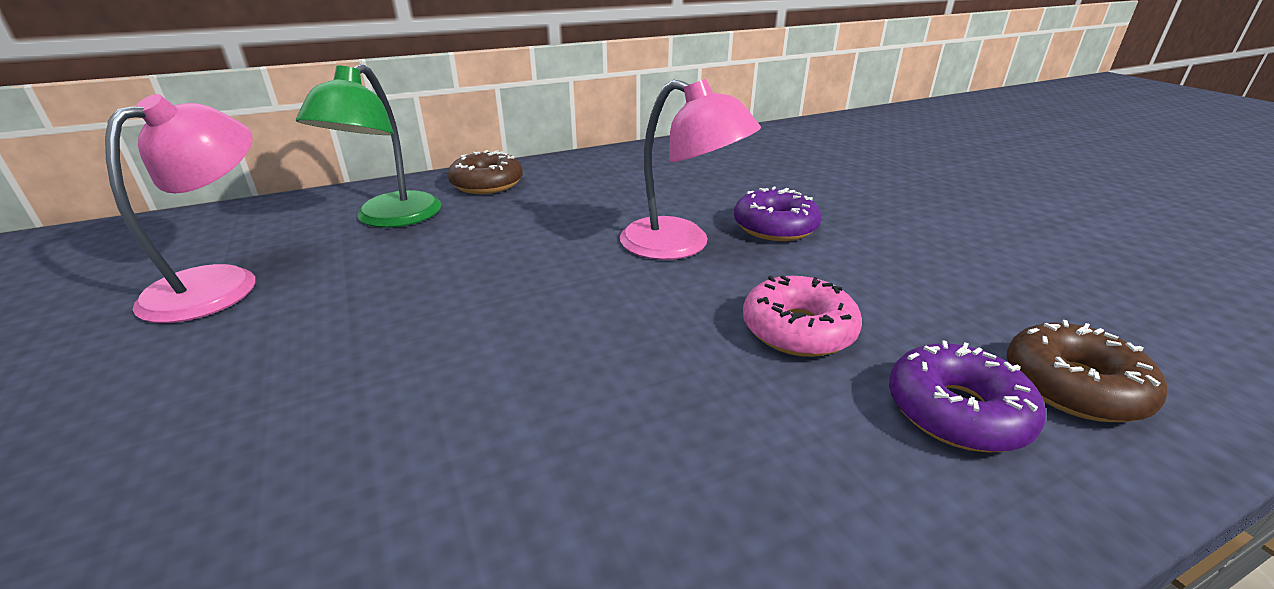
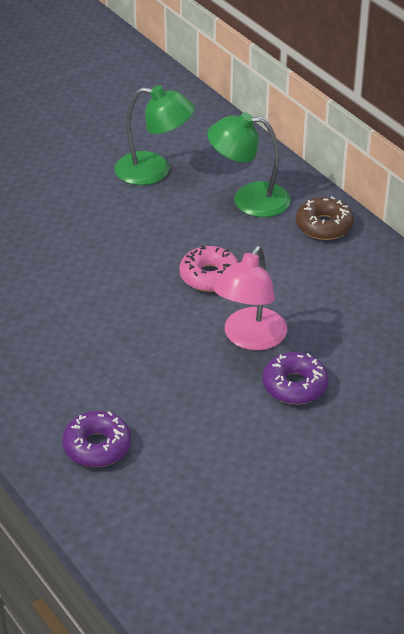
camera: 80 degrees right, 10 degrees up
pink lamp [105,94,255,323] -> green lamp [114,85,195,185]
pink donut [743,275,862,357] -> pink donut moved to [179,245,239,292]
brown donut [1007,320,1167,422] -> none

